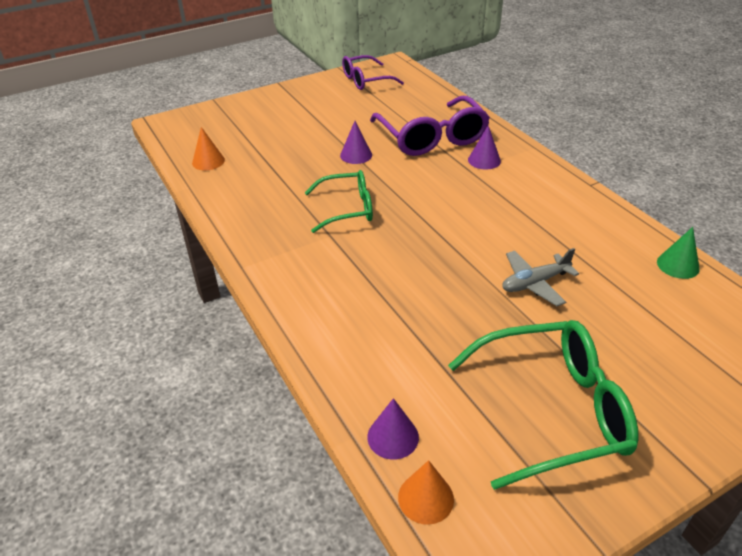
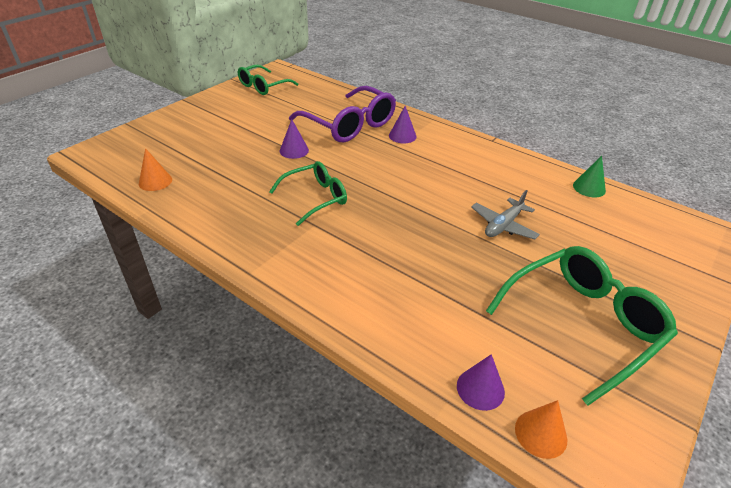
camera: 25 degrees left, 0 degrees up
purple glasses [342,55,404,90] -> green glasses [238,65,298,95]

